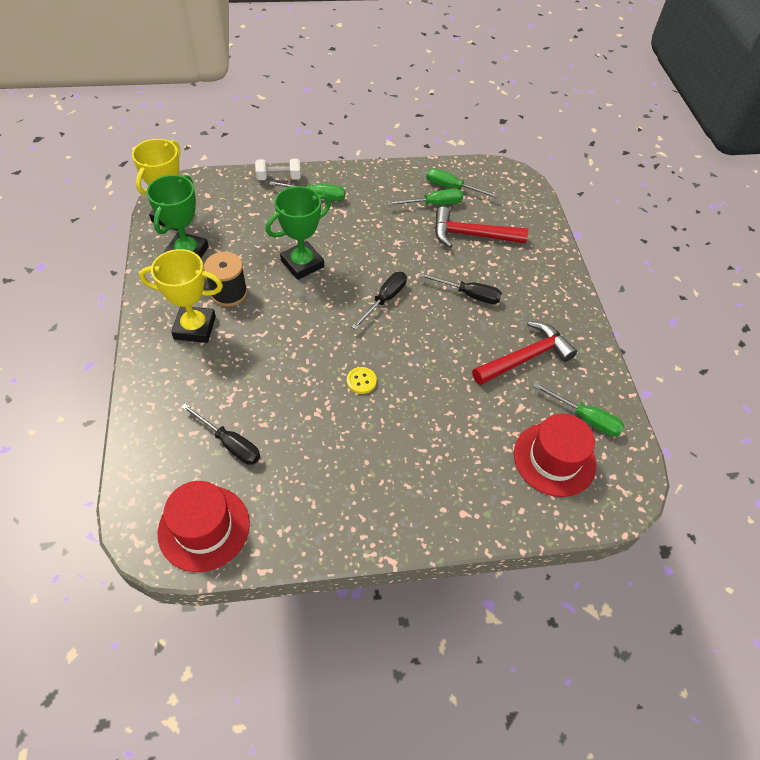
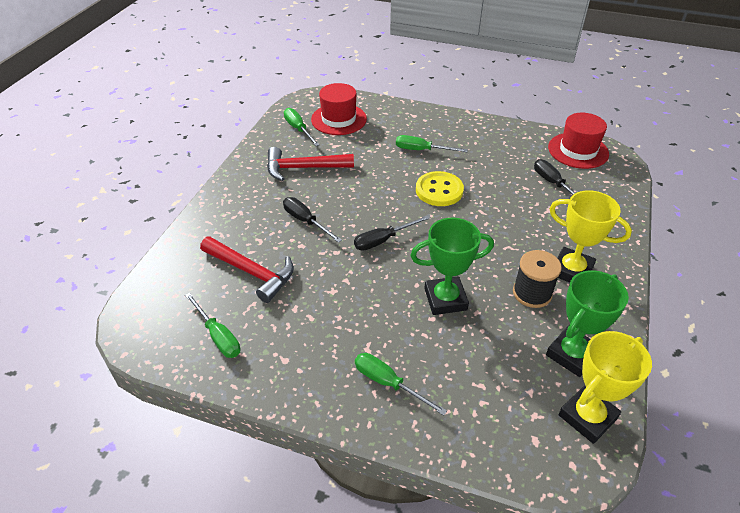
camera: 150 degrees left, 10 degrees down
white dumbbell [255,159,301,180] -> none
yellow button [347,367,377,394] -> yellow button [416,171,464,206], size x1.92
green screwdriver [387,189,463,205] -> green screwdriver moved to [396,135,468,152]

